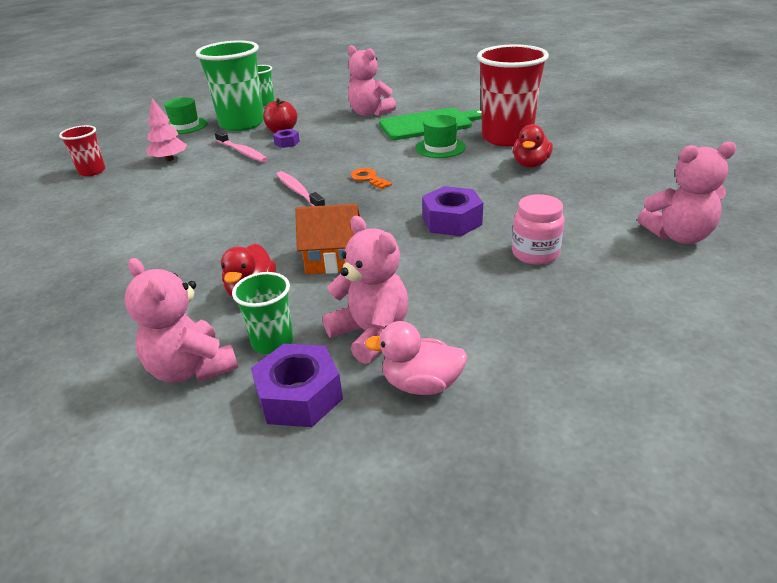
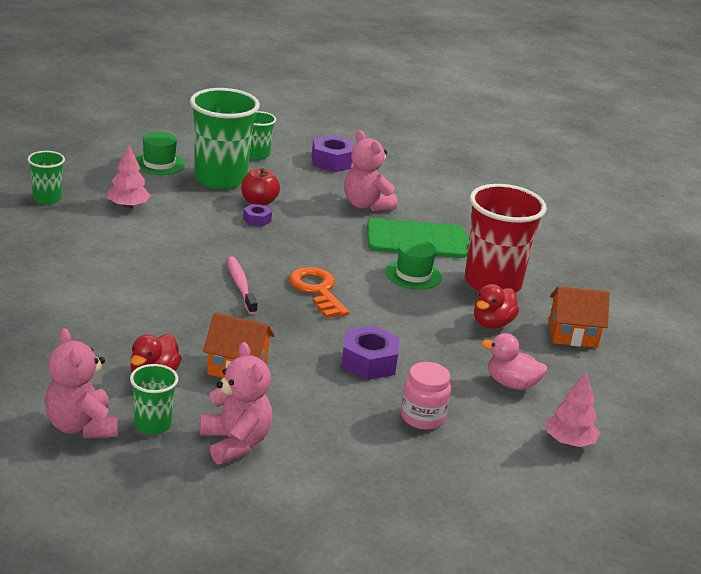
camera: 10 degrees right, 5 degrees down
red cup [59,125,106,176] -> green cup [28,151,65,204]
pink toothbrush [214,131,268,162] -> none
purple nut [251,344,343,427] -> purple nut moved to [312,135,355,172]
orange key [351,168,392,189] -> orange key [289,267,349,318], size x1.66
pink duck [365,321,468,395] -> pink duck moved to [481,333,548,390]
pink teddy bear [638,142,737,244] -> pink tree [546,372,600,447]
none -> orange house [549,286,609,348]

